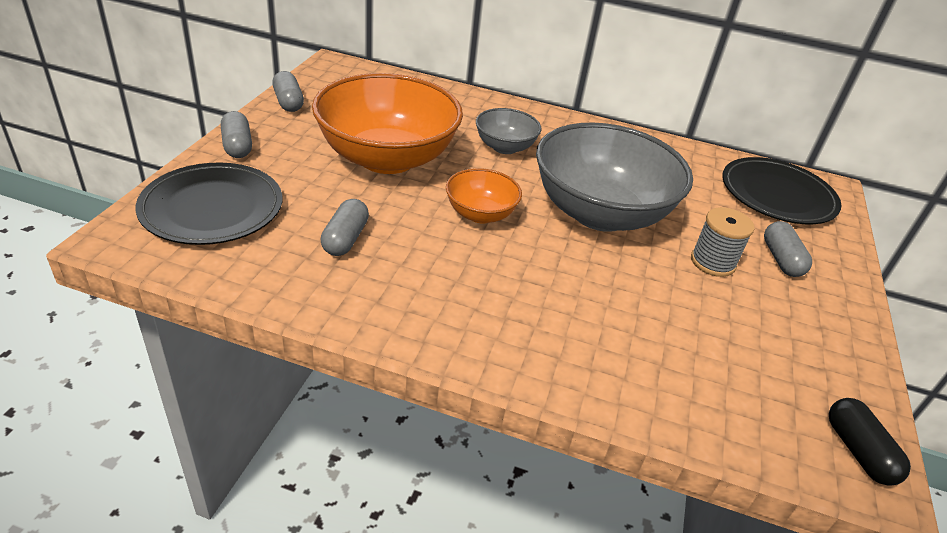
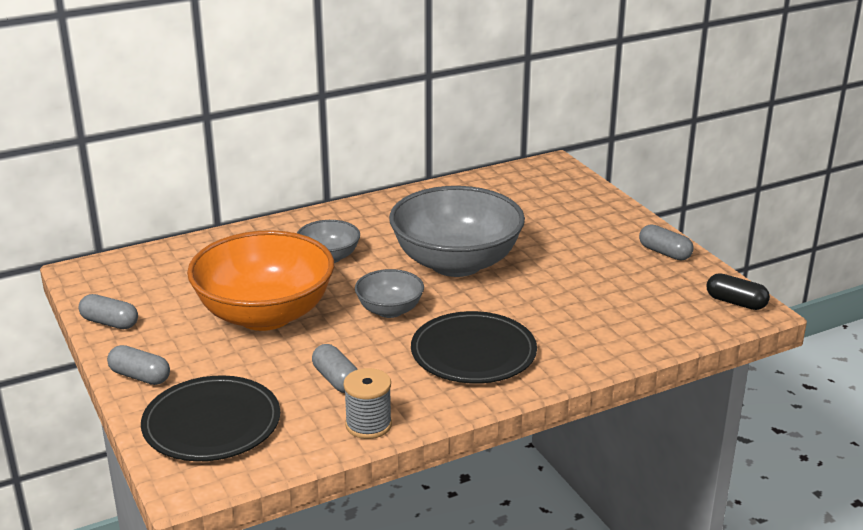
camera: 40 degrees left, 10 degrees down
orange bowl [446,168,522,223] -> grey bowl [355,269,424,318]
grey spool [691,207,755,277] -> grey spool moved to [344,368,392,439]
black plate [722,157,841,224] -> black plate moved to [411,311,537,384]
grey capsule [764,221,812,277] -> grey capsule moved to [639,224,694,260]

